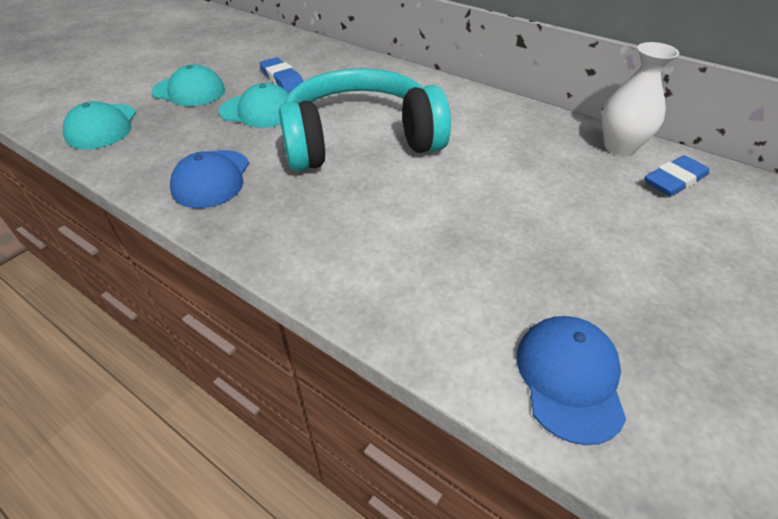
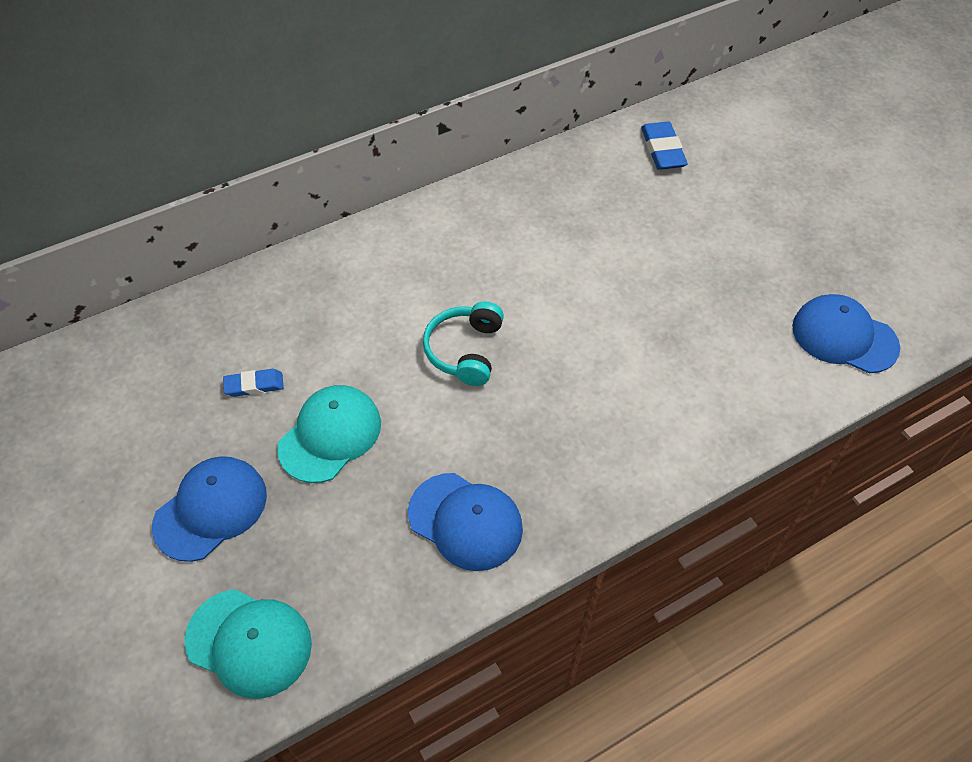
camera: 65 degrees left, 10 degrees up
turquoise cap [152,64,225,106] -> blue cap [152,456,267,562]
blue eraser [259,57,304,92] -> blue eraser [223,369,284,397], size x0.65
turquoise headphones [279,68,451,171] -> turquoise headphones [423,301,504,386], size x0.44
white vase [601,42,679,156] -> none

